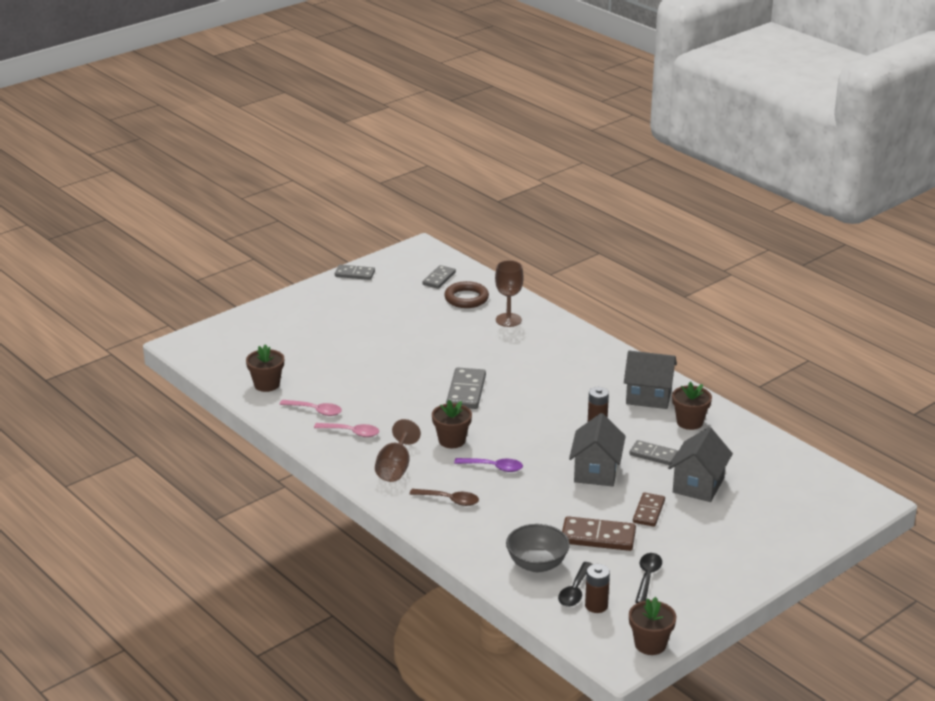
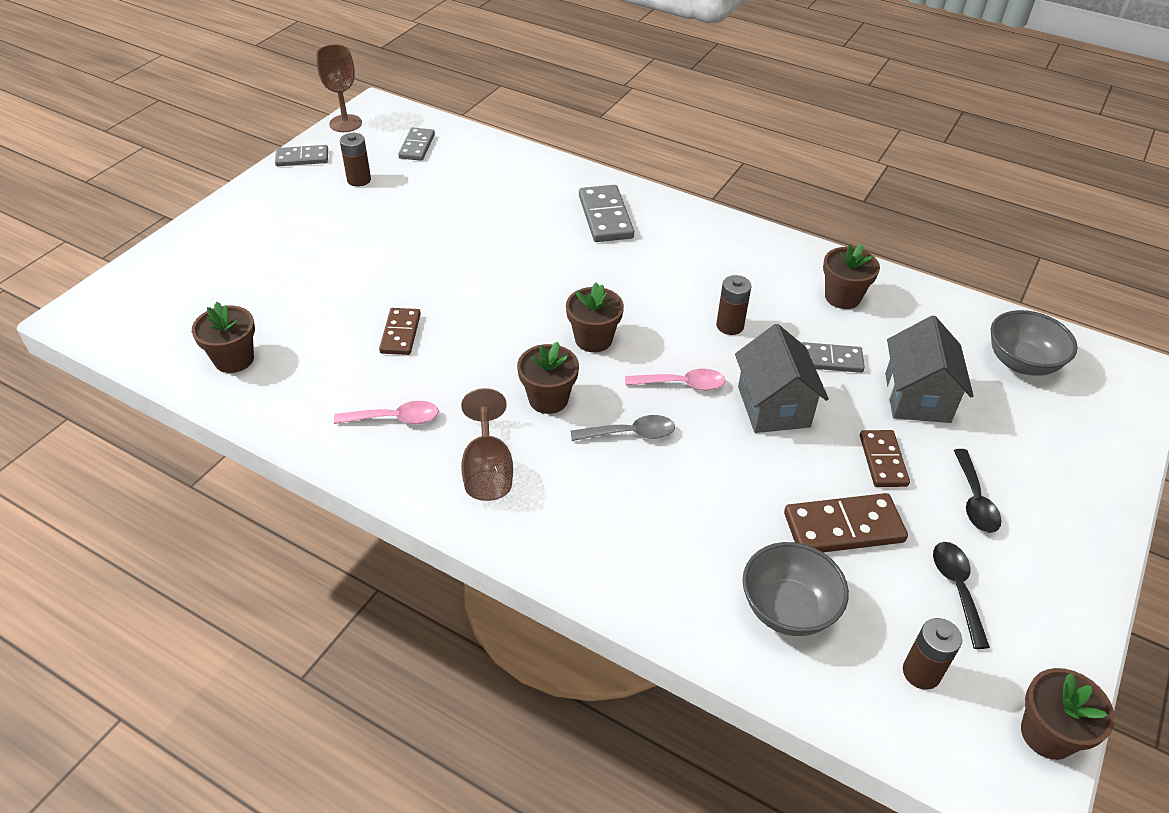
camera: 20 degrees left, 15 degrees up
pink spoon [279,400,342,416] -> pink spoon moved to [625,369,725,391]
brown spoon [410,489,479,506] -> none
brown ring [444,281,489,308] -> none
grey domino [446,367,486,409] -> grey domino moved to [579,185,634,242]
purple spoon [454,458,523,472] -> grey spoon [571,415,675,441]
brown goblet [495,260,524,327] -> brown goblet moved to [316,44,362,132]
black spoon [558,562,593,607] -> black spoon moved to [954,449,1002,533]
grey house [624,351,677,409] -> none
none -> brown battery [340,133,371,187]
none -> brown domino [379,308,421,355]
none -> brown flower pot [566,282,624,352]
none -> grey bowl [991,310,1078,376]

